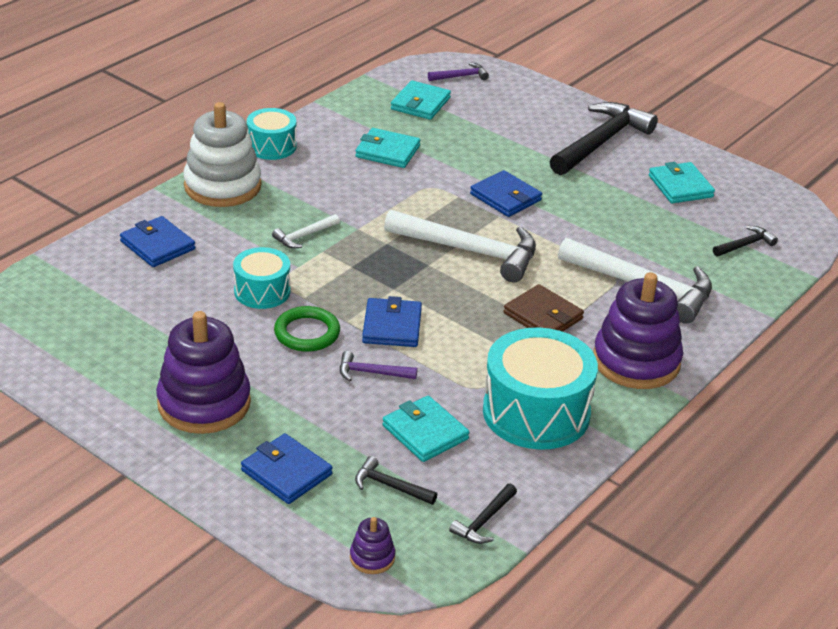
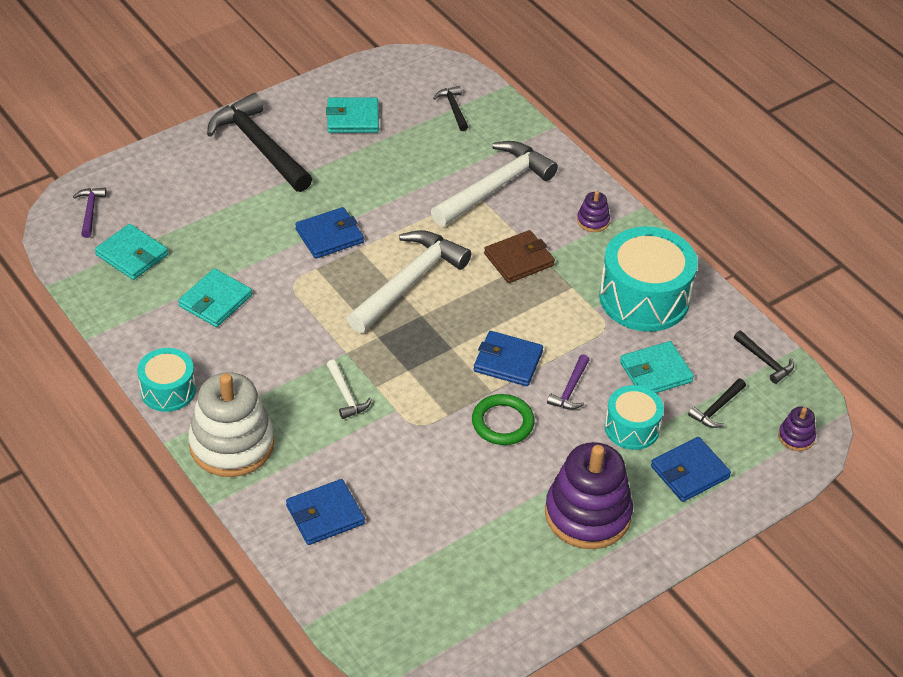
camera: 75 degrees left, 10 degrees up
turquoise drum [233,247,290,309] -> turquoise drum moved to [605,385,664,450]
purple stacking toy [593,272,683,389] -> purple stacking toy [577,191,610,232], size x0.44

